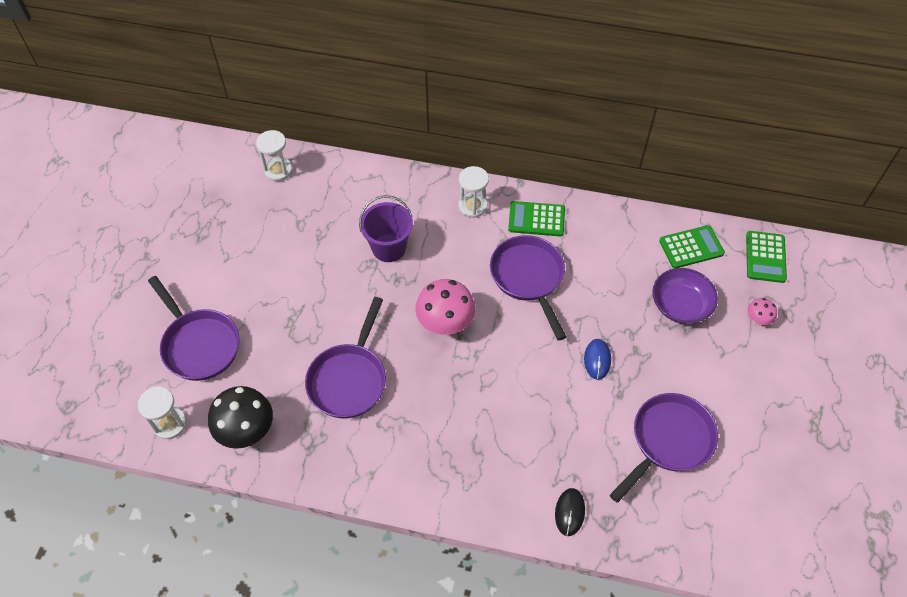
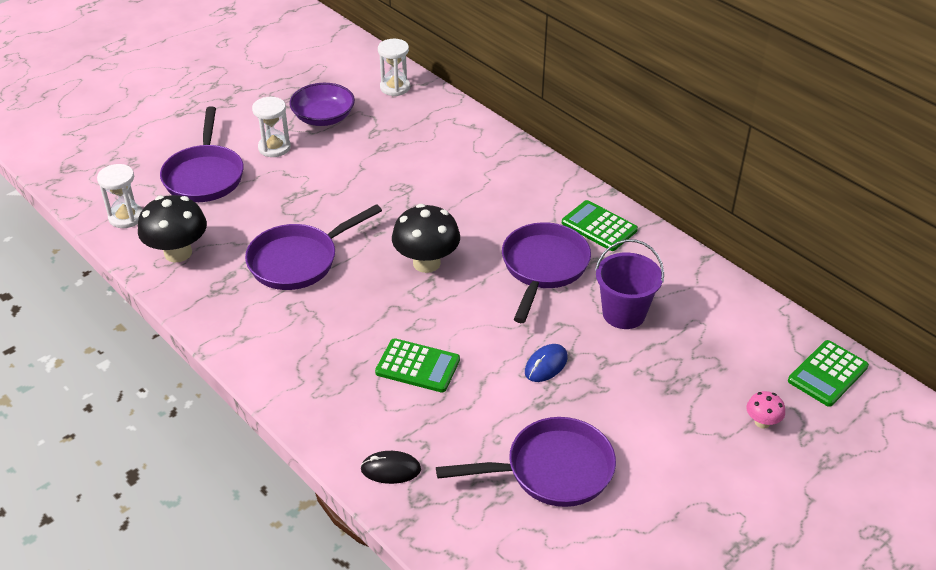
camera: 35 degrees right, 15 degrees down
purple bucket [359,195,413,262] -> purple bucket moved to [595,239,664,329]
pink mushroom [415,279,475,335] -> black mushroom [392,204,460,273]
white hourglass [459,166,489,218] -> white hourglass moved to [252,97,291,157]
black mouse [555,488,585,536] -> black mouse turned 45 degrees clockwise [360,451,421,484]
purple bowl [652,268,718,324] -> purple bowl moved to [289,83,355,126]
green calculator [659,225,725,268] -> green calculator moved to [375,338,460,392]

